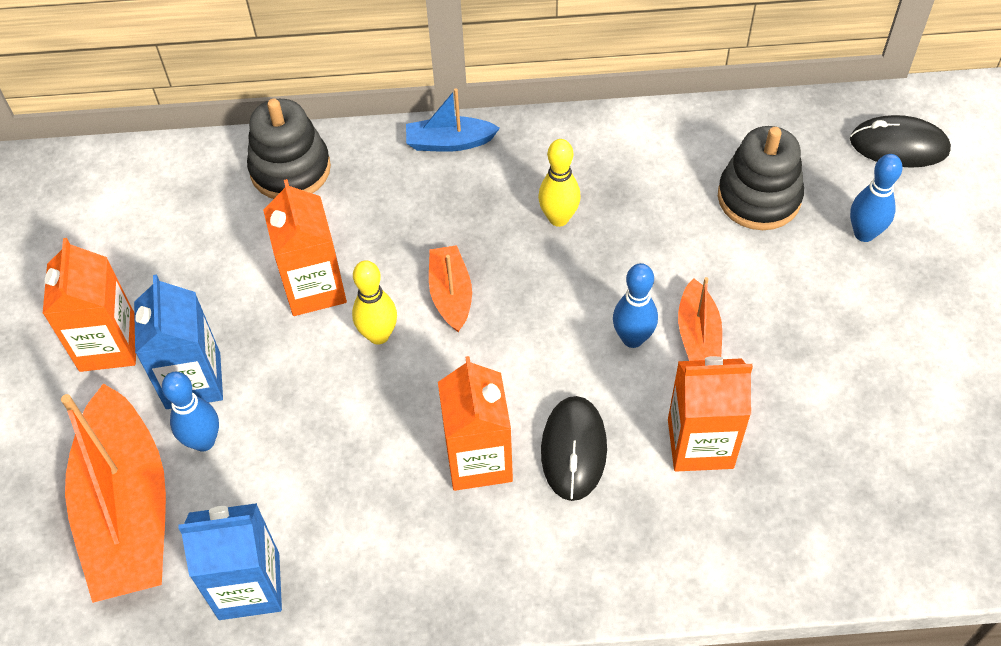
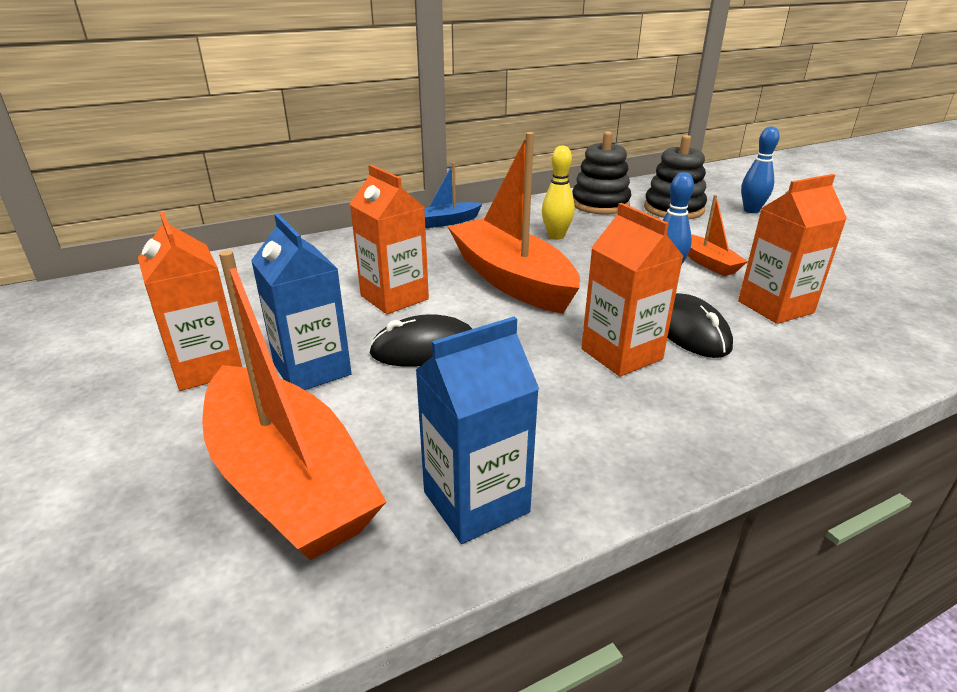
camera: 25 degrees left, 25 degrees down
blue bowling pin [162,372,219,452] -> none
black stacking toy [247,99,331,199] -> black stacking toy moved to [572,131,631,214]
yellow bowling pin [352,260,397,345] -> none
orange boat [429,245,472,332] -> orange boat [448,132,580,314], size x2.09
black mouse [850,115,951,168] -> black mouse moved to [369,314,472,367]

